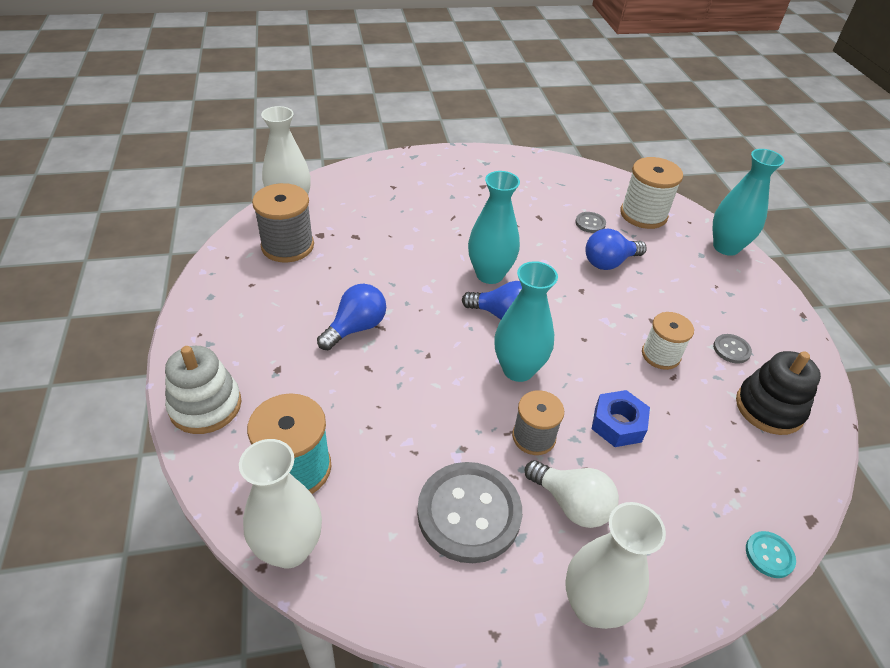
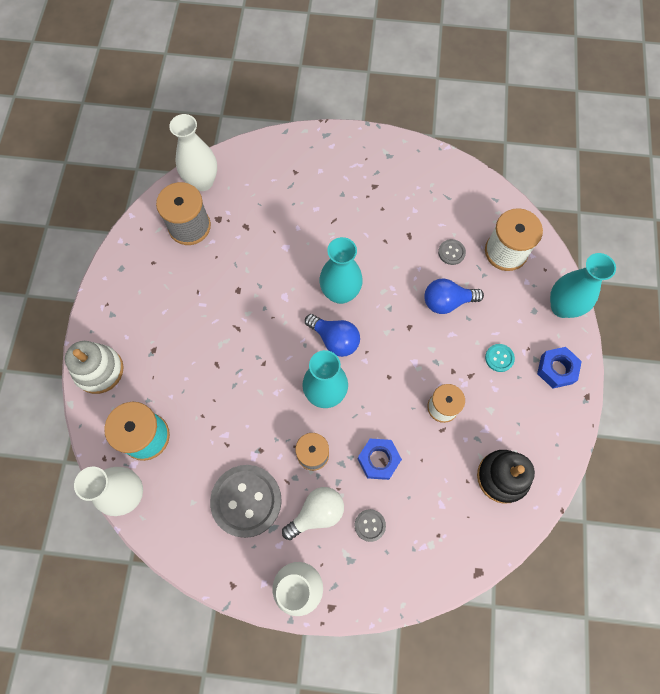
camera: 20 degrees right, 25 degrees up
blue light bulb [317,284,386,350] -> none
white light bulb [525,460,619,528] -> white light bulb turned 90 degrees counterclockwise [282,487,344,540]
grey button [713,334,752,364] -> grey button moved to [355,509,386,542]
turquoise button [746,531,796,578] -> turquoise button moved to [485,344,515,372]
none -> blue nut [537,347,582,388]

